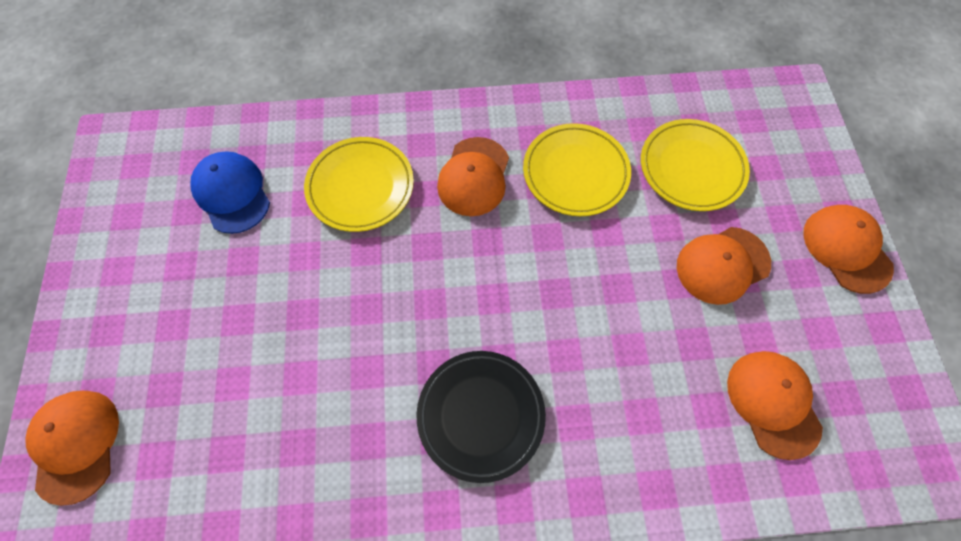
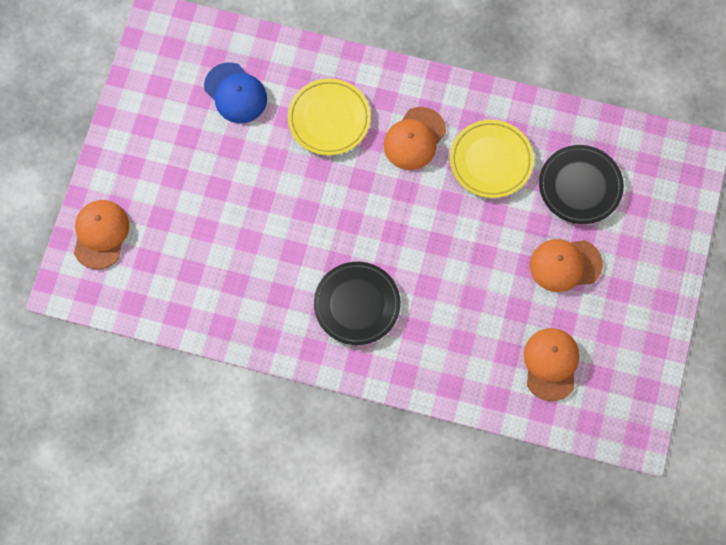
camera: 20 degrees right, 5 degrees up
blue cap [190,151,270,234] -> blue cap turned 150 degrees clockwise [204,62,267,123]
yellow plate [641,119,750,211] -> black plate [539,145,624,224]
orange cap [803,205,894,294] -> none

